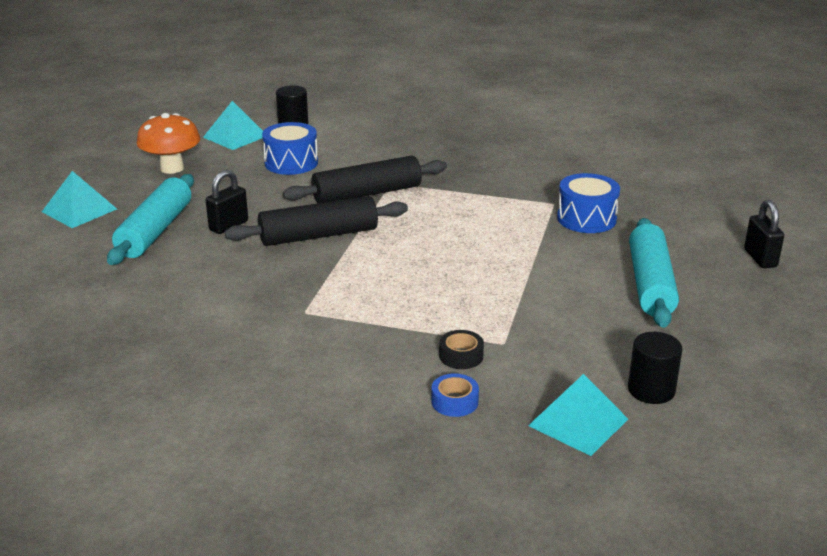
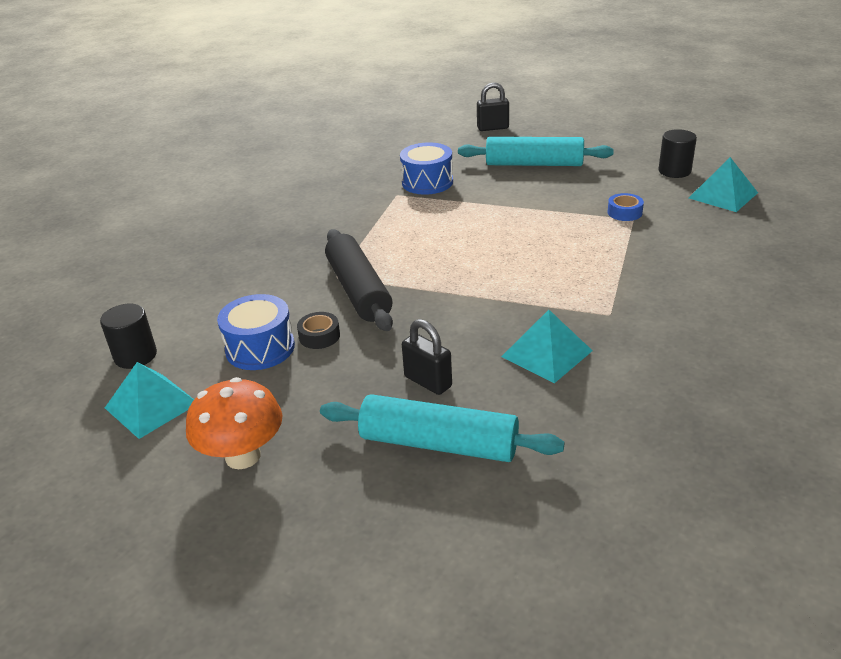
camera: 85 degrees left, 5 degrees up
turquoise pyramid [42,171,117,228] -> turquoise pyramid moved to [501,310,593,383]
black rolling pin [225,196,408,246] -> none
blue tape [431,373,479,417] -> blue tape moved to [608,193,644,221]
black tape [439,330,484,369] -> black tape moved to [297,312,340,349]

